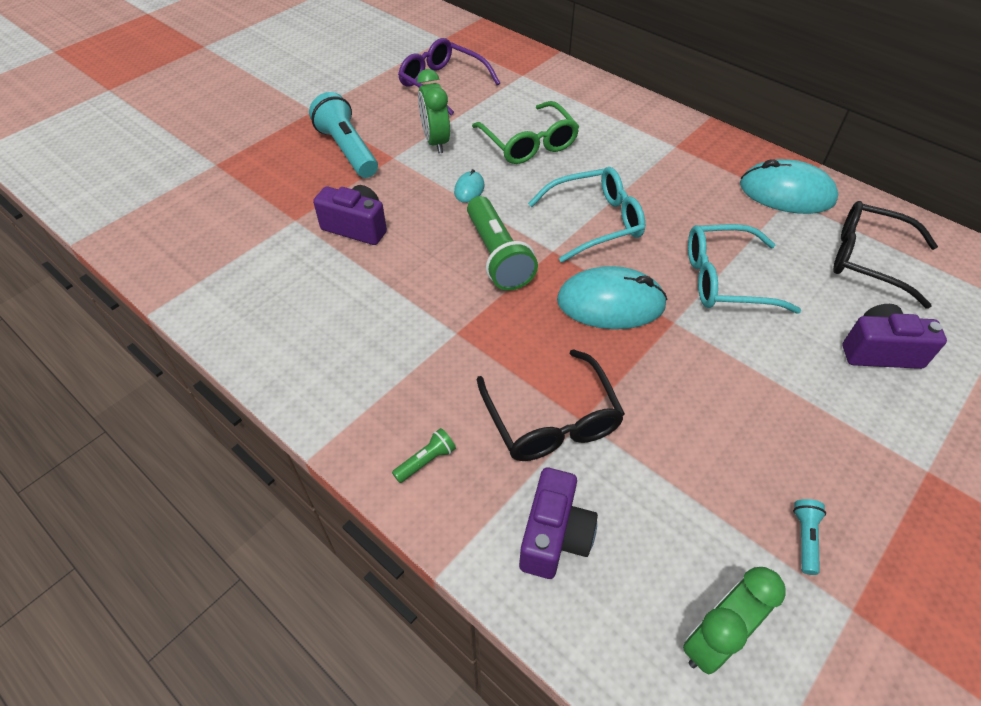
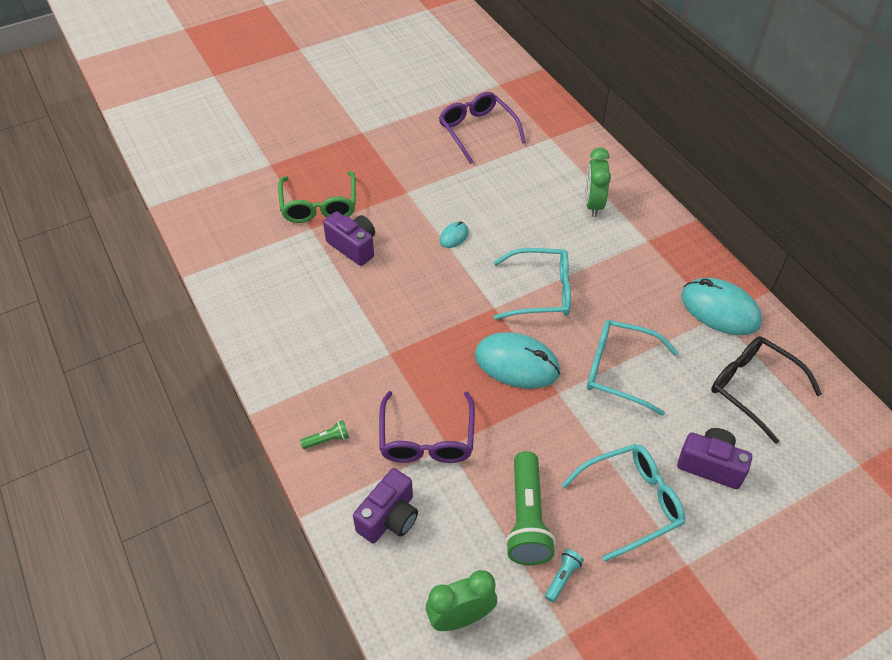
camera: 20 degrees right, 0 degrees up
turquoise flashlight [309,92,378,178] -> none
green clock [417,69,450,153] -> green clock moved to [585,148,611,217]
green flashlight [467,196,538,291] -> green flashlight moved to [505,451,556,565]
green glasses [472,101,579,164] -> green glasses moved to [278,171,356,223]
black glasses [477,349,625,461] -> purple glasses [379,391,475,463]
none -> turquoise glasses [561,444,685,562]

